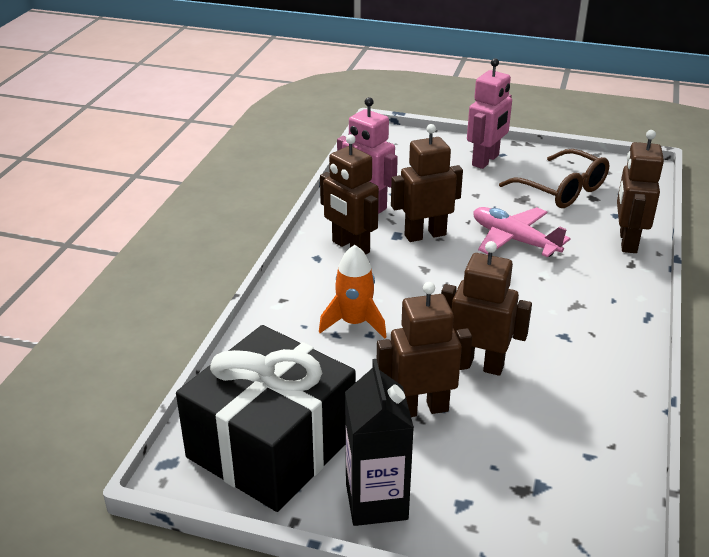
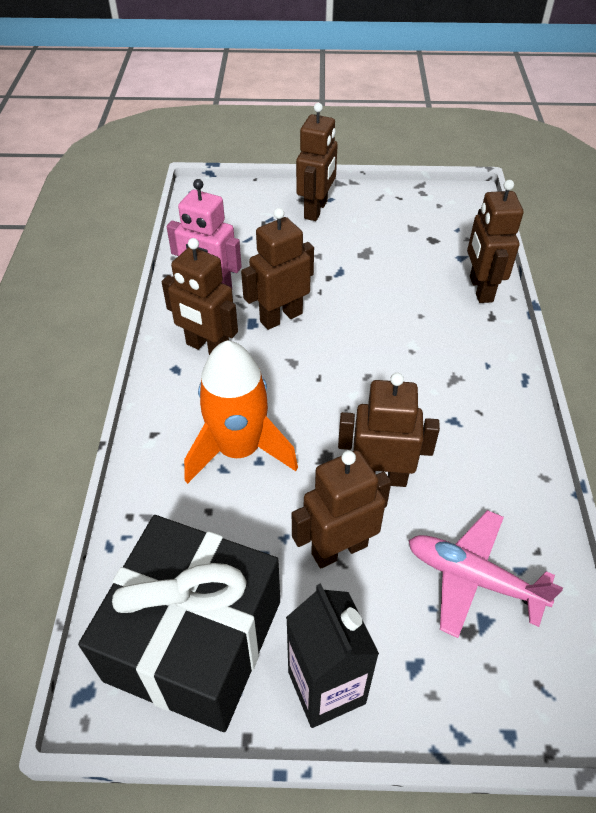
camera: 15 degrees left, 15 degrees up
orange rocket [319,245,386,339] -> orange rocket [184,340,298,484], size x1.53
pink robot [467,58,512,169] -> brown robot [296,103,338,221]
pink plane [474,207,570,257] -> pink plane moved to [408,510,563,638]
brown glasses [499,149,609,208] -> none

